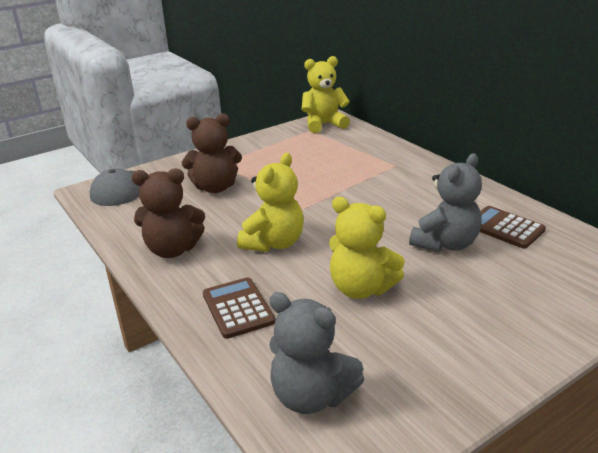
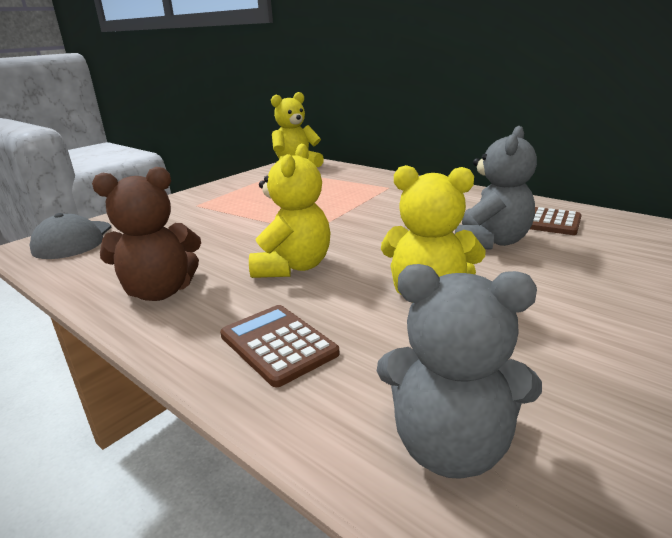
camera: 15 degrees left, 5 degrees down
brown teddy bear [182,113,242,193] -> none

